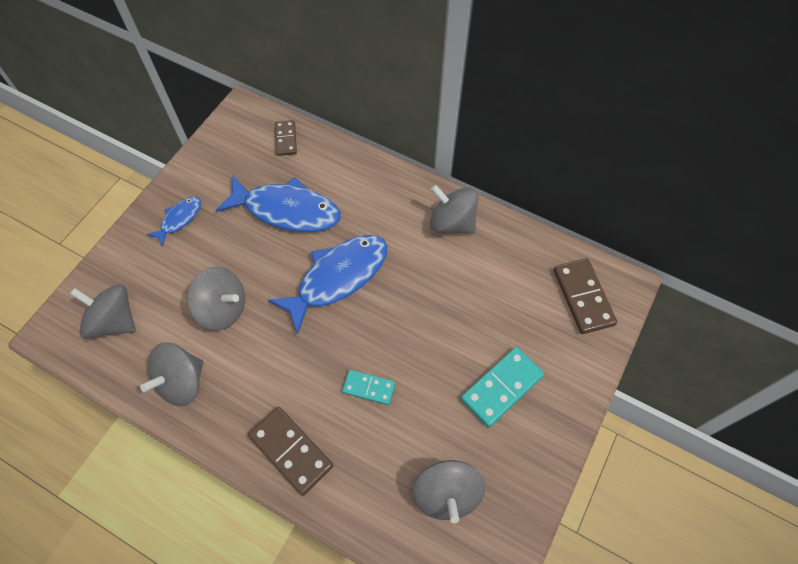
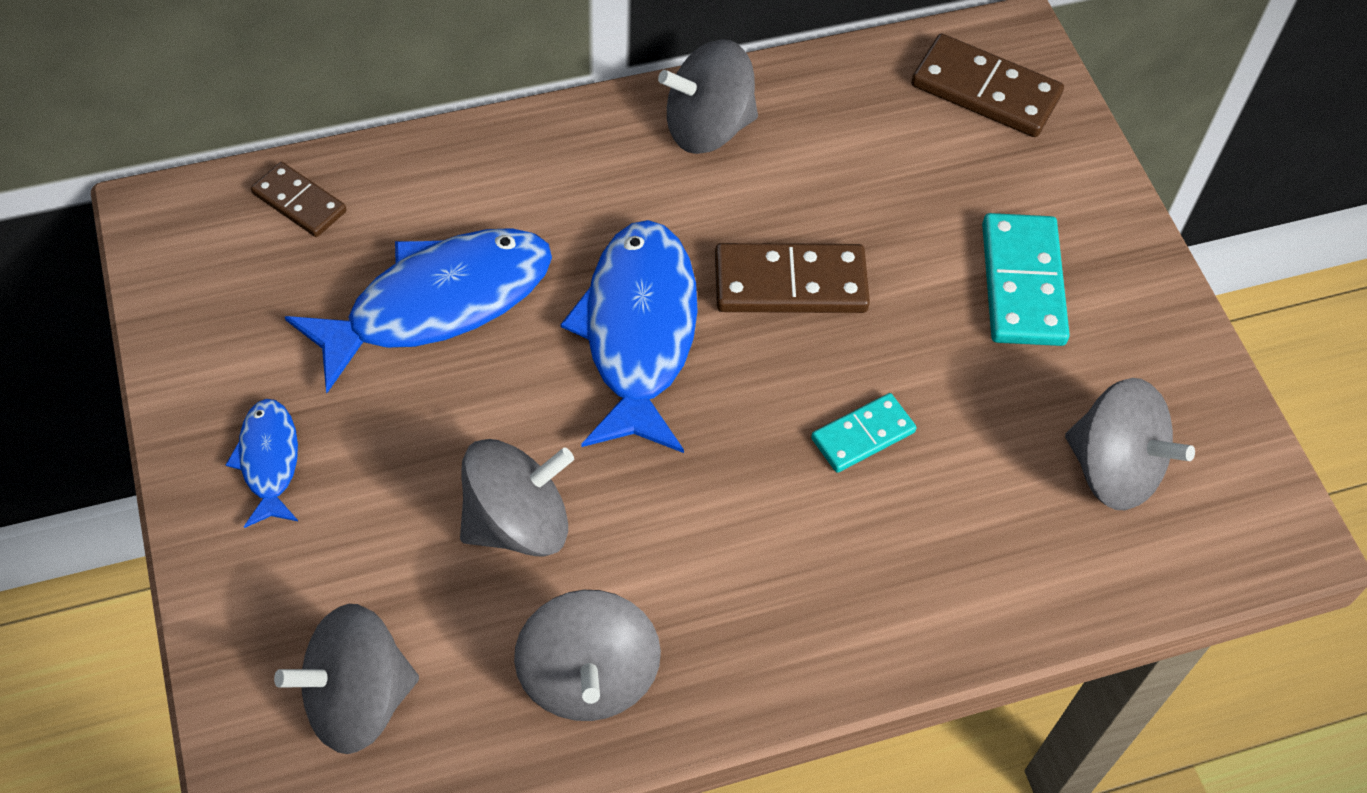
camera: 50 degrees left, 5 degrees down
brown domino [248,407,333,496] -> brown domino moved to [715,243,870,313]

